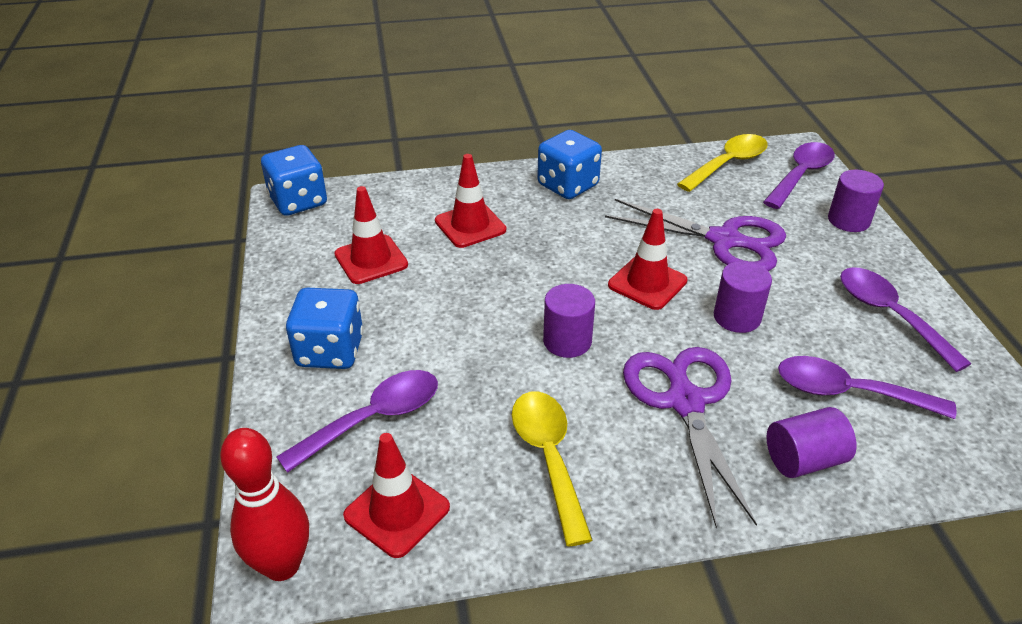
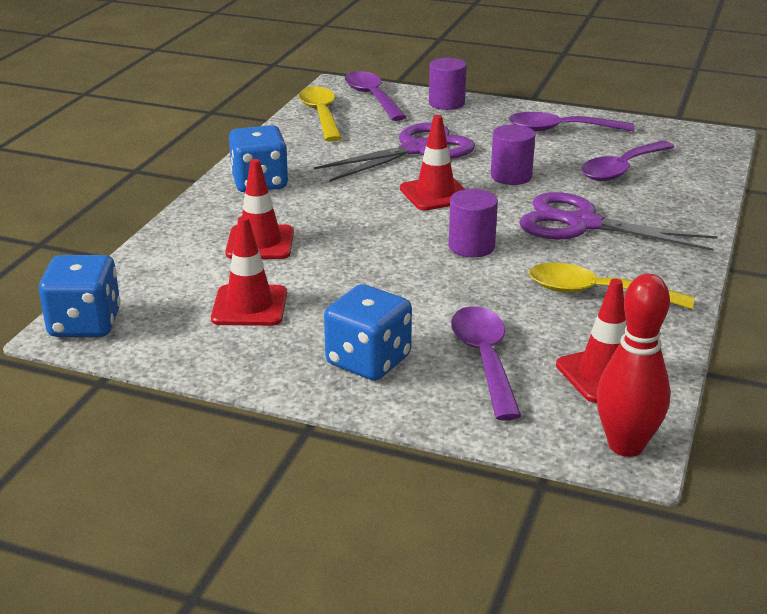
camera: 60 degrees left, 10 degrees down
purple cylinder [767,407,856,478] -> none

